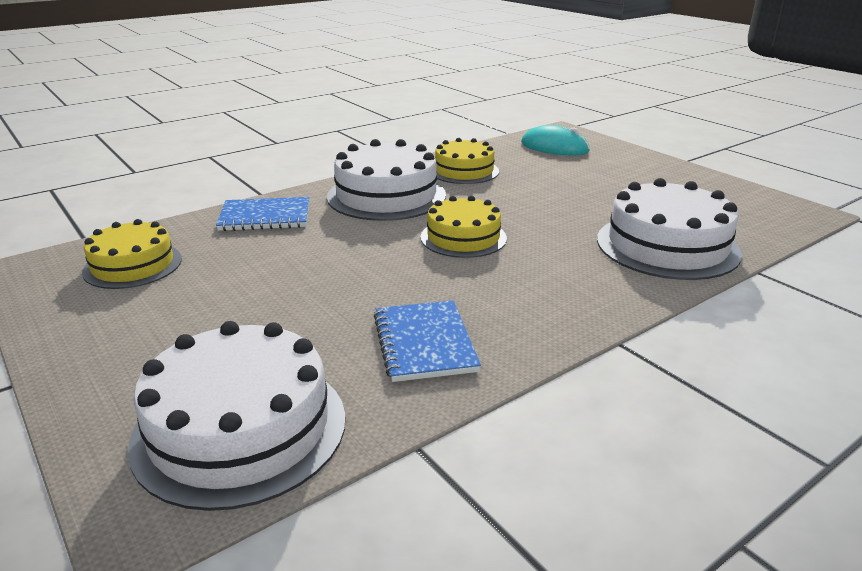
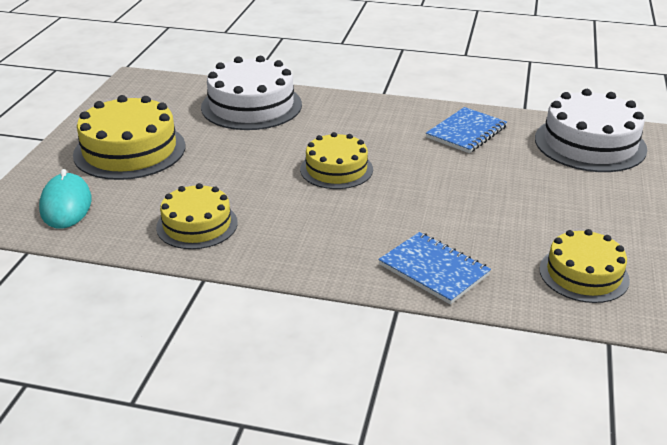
camera: 130 degrees left, 5 degrees up
white cake [327,139,446,221] -> none
none -> yellow cake [73,95,186,180]

